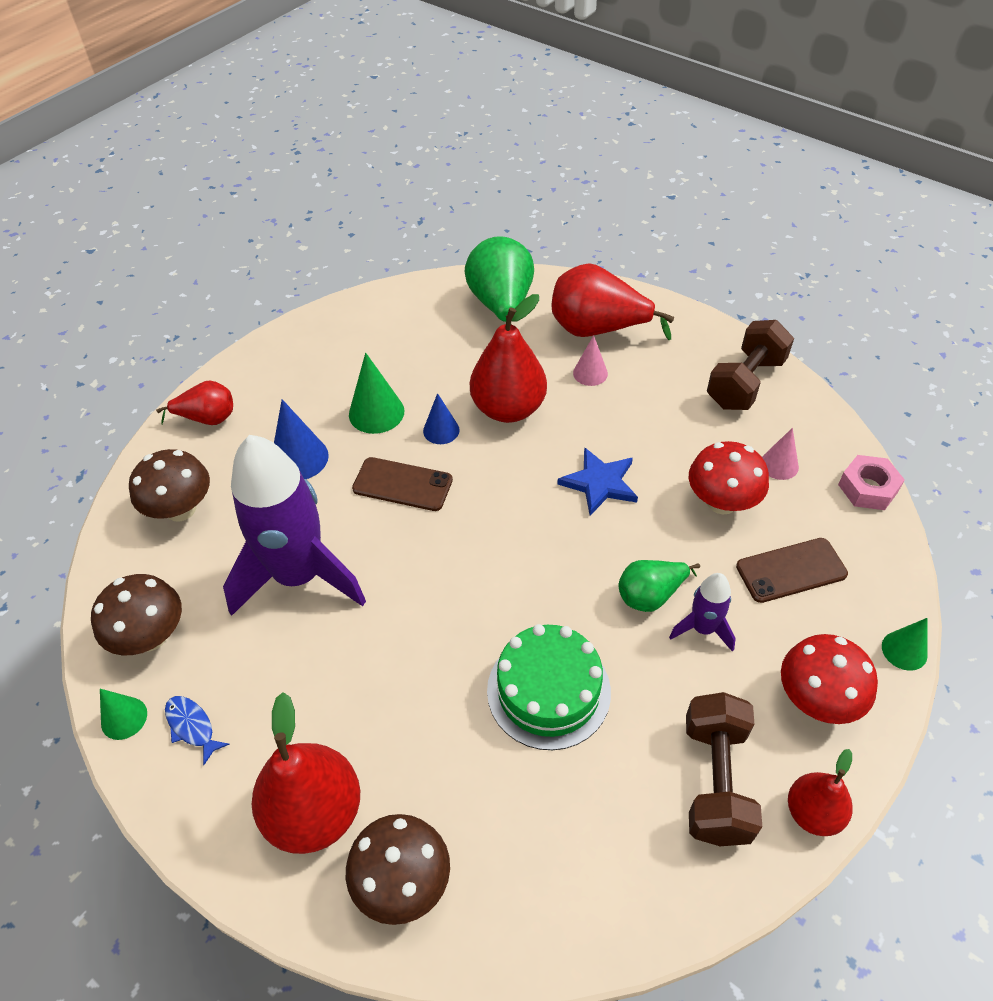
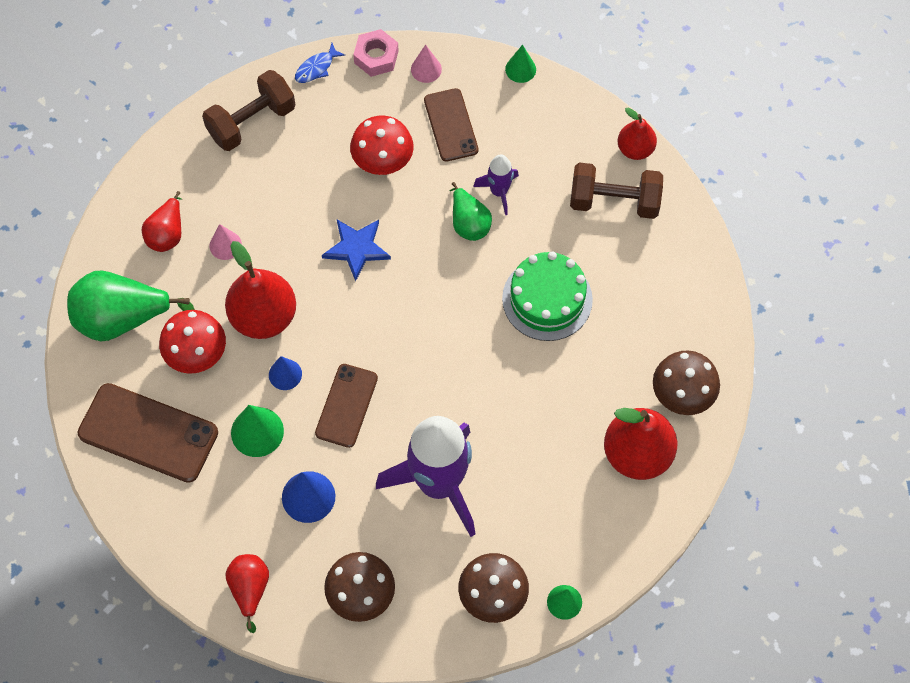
camera: 90 degrees left, 15 degrees up
blue fish [165,696,230,765] -> blue fish moved to [295,43,345,83]
red pear [552,263,674,340] -> red pear [142,191,182,252], size x0.58
brown dumbbell [707,320,794,410] -> brown dumbbell turned 75 degrees counterclockwise [202,70,295,151]
pink cone [762,428,799,480] -> pink cone moved to [411,45,442,83]
red mushroom [781,634,878,724] -> red mushroom moved to [159,310,226,374]
none -> brown phone [78,383,218,483]

